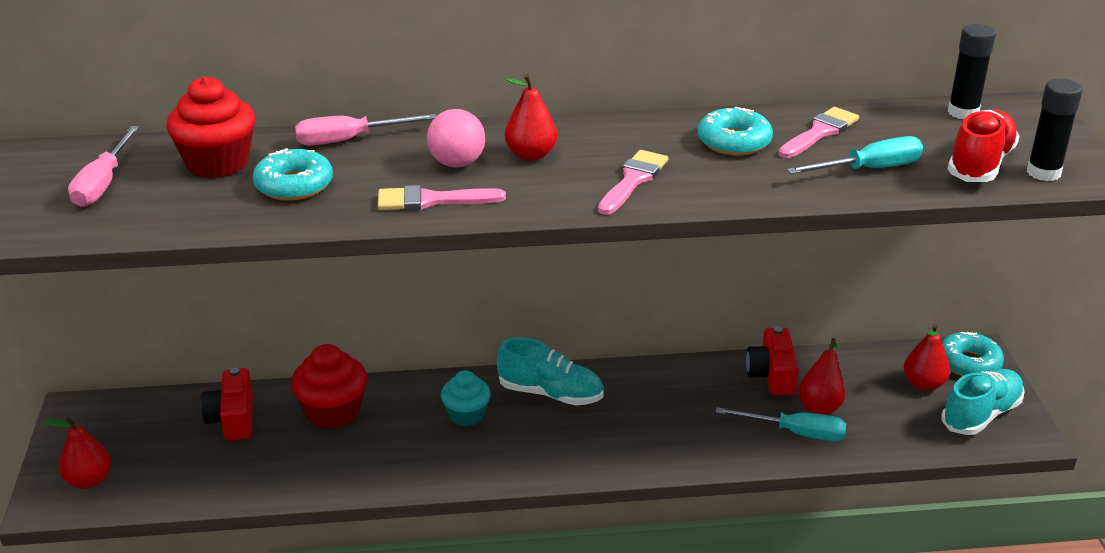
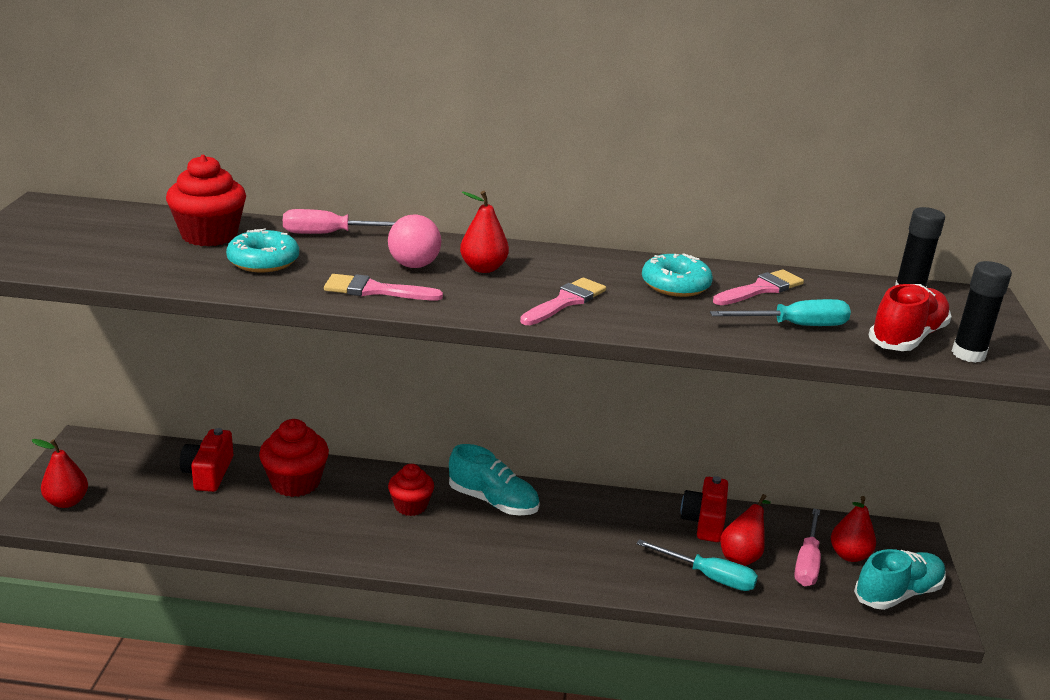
camera: 10 degrees right, 5 degrees down
pink screwdriver [68,126,140,207] -> pink screwdriver moved to [794,508,821,586]
turquoise cupcake [441,370,491,426] -> red cupcake [388,464,434,516]
turquoise donut [942,332,1004,376] -> none

